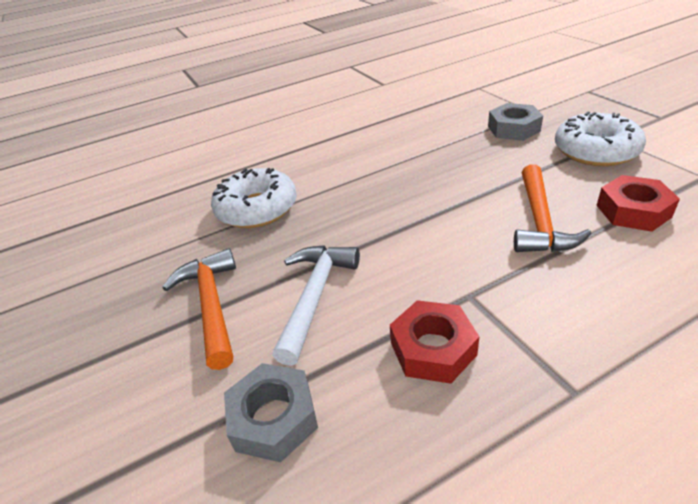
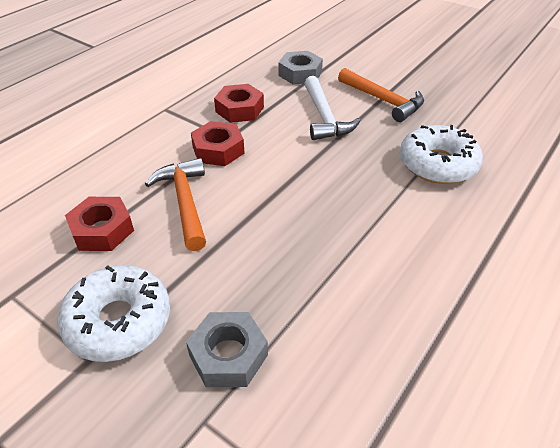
camera: 150 degrees right, 5 degrees up
none -> red nut [191,121,245,166]

